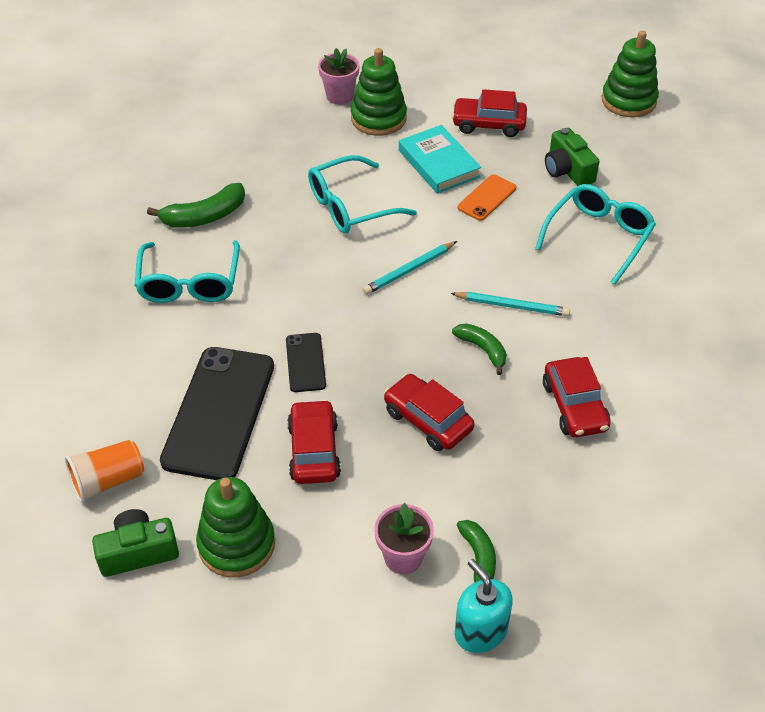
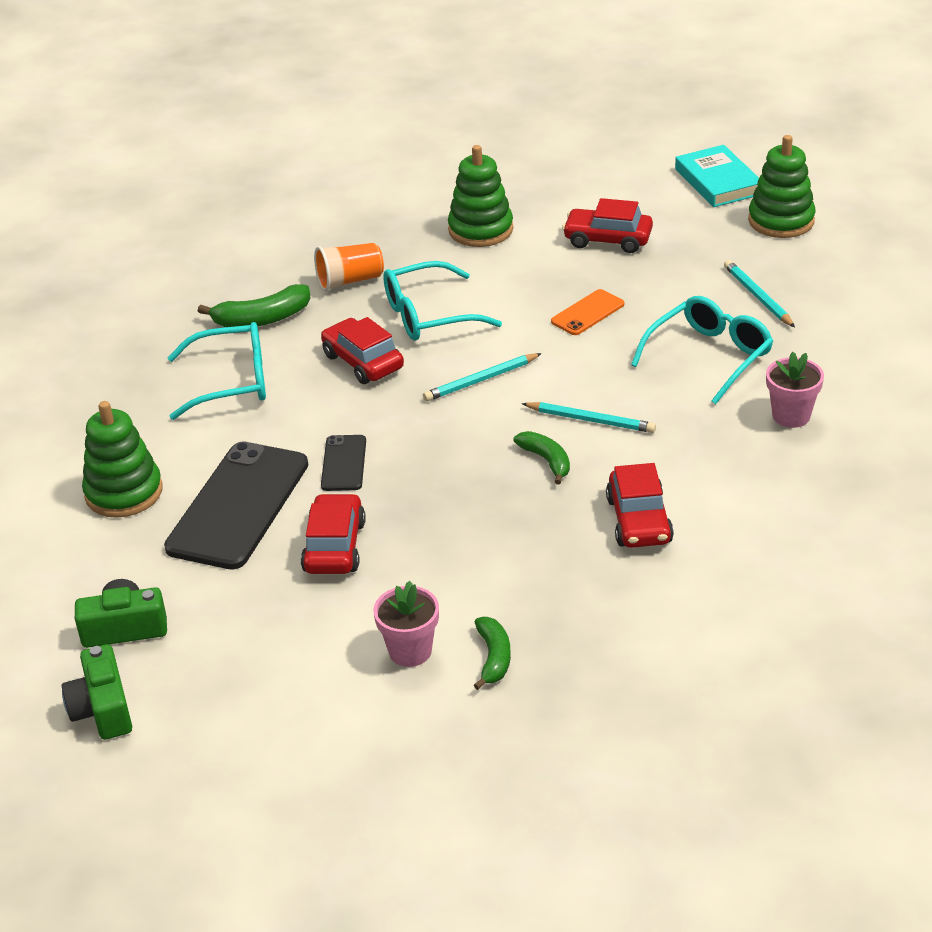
camera: 10 degrees right, 10 degrees down
orange cup [65,440,144,503] -> orange cup moved to [314,243,384,291]
turquoise glasses [135,241,240,303] -> turquoise glasses turned 105 degrees counterclockwise [167,322,266,420]
green stacking toy [196,477,275,578] -> green stacking toy moved to [82,401,163,518]
pink flower pot [318,48,360,105] -> pink flower pot moved to [766,352,824,428]
red car [384,374,475,451] -> red car moved to [321,317,404,384]
turquoise book [399,125,481,194] -> turquoise book moved to [675,145,759,207]
turquoise soap dispenser [455,559,513,653] -> none
green camera [545,128,600,186] -> green camera moved to [62,644,132,740]
none -> turquoise pencil [724,260,795,327]

